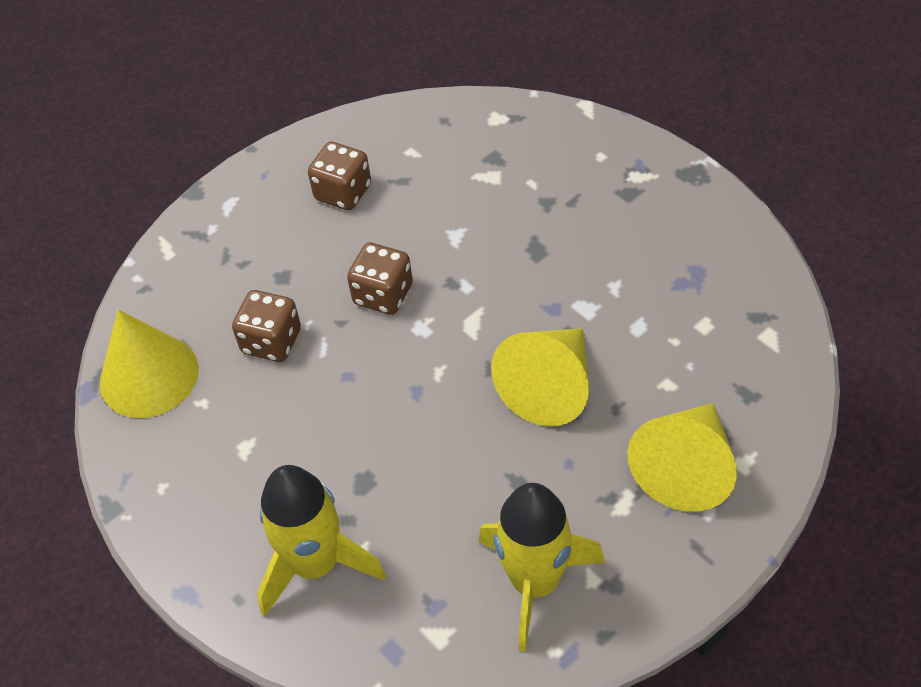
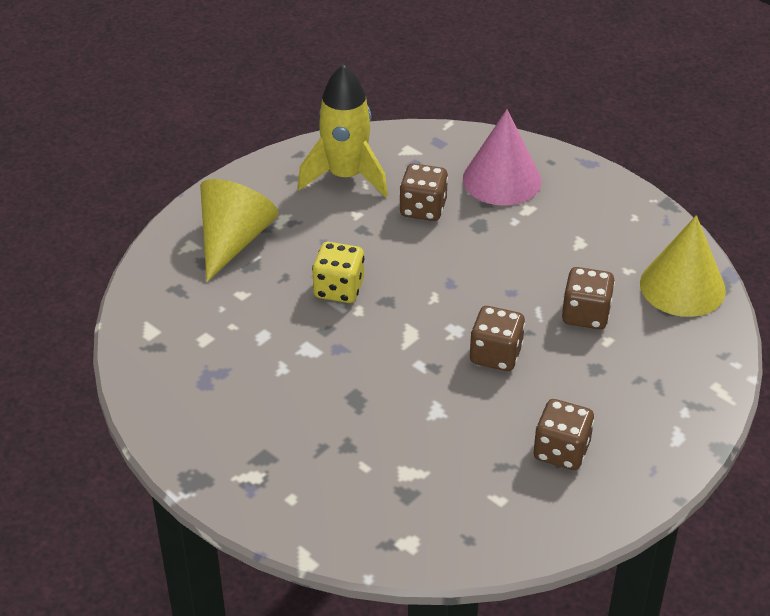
camera: 170 degrees right, 10 degrees down
yellow rocket [257,465,386,616] -> pink cone [463,110,541,206]
yellow cone [491,328,589,426] -> yellow dice [312,242,364,303]
none -> brown dice [399,163,448,221]

